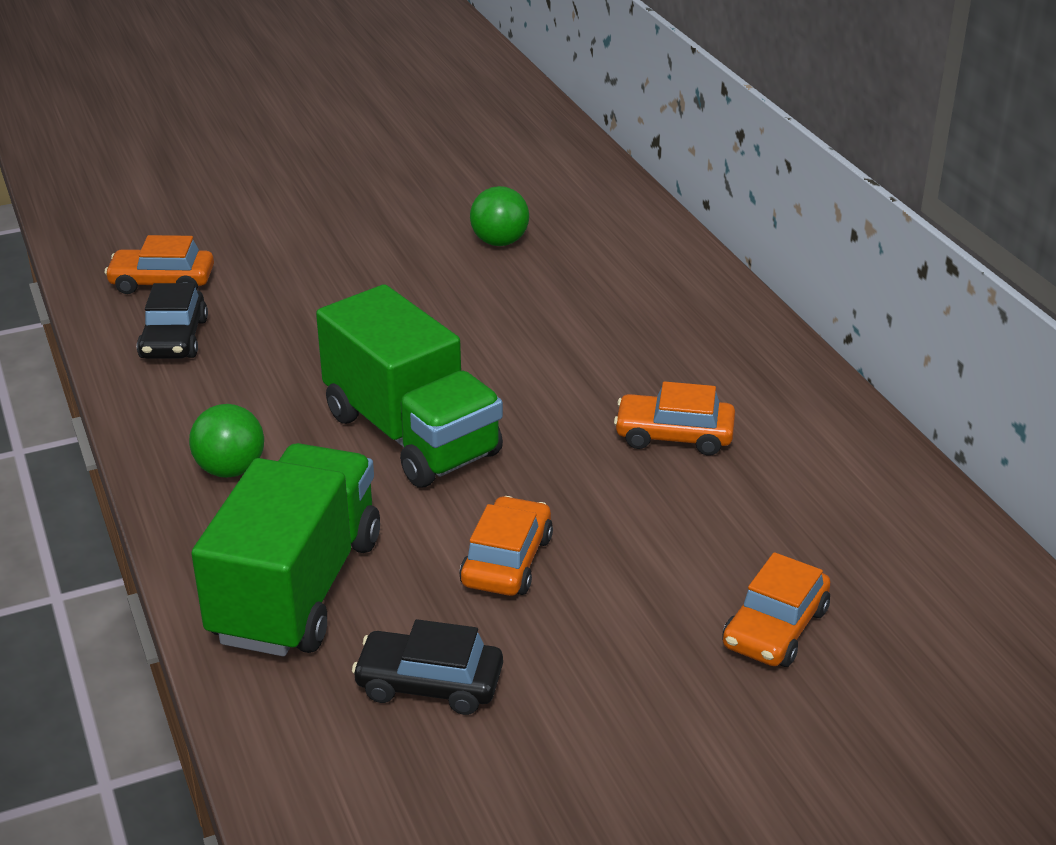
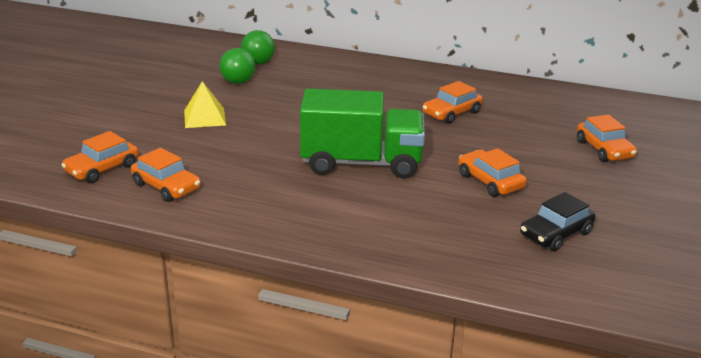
camera: 50 degrees left, 5 degrees down
black car [137,283,208,359] -> orange car [131,148,201,202]
green ball [189,404,264,478] -> green ball moved to [241,30,275,64]
green truck [191,443,380,656] -> none
none -> yellow pyramid [184,81,226,128]

